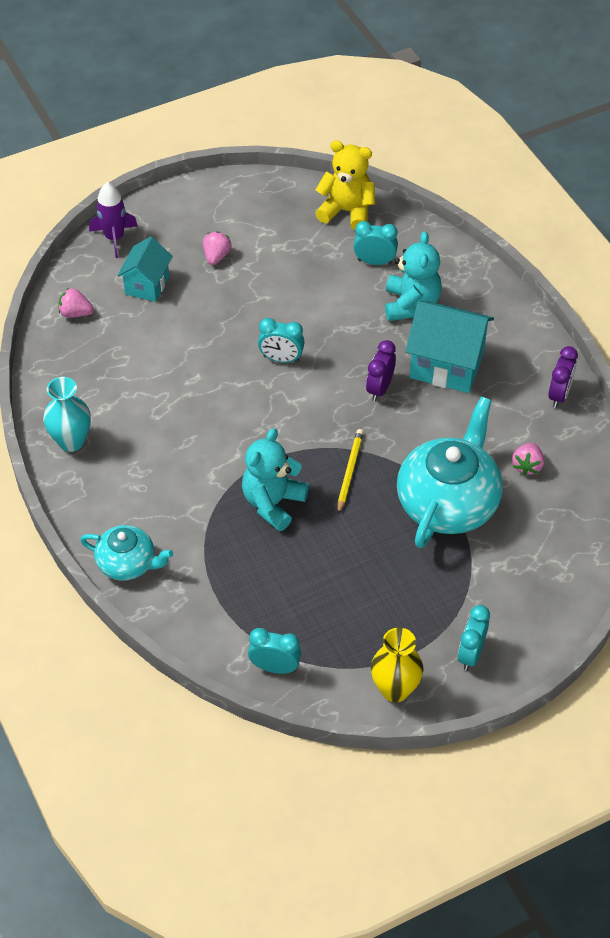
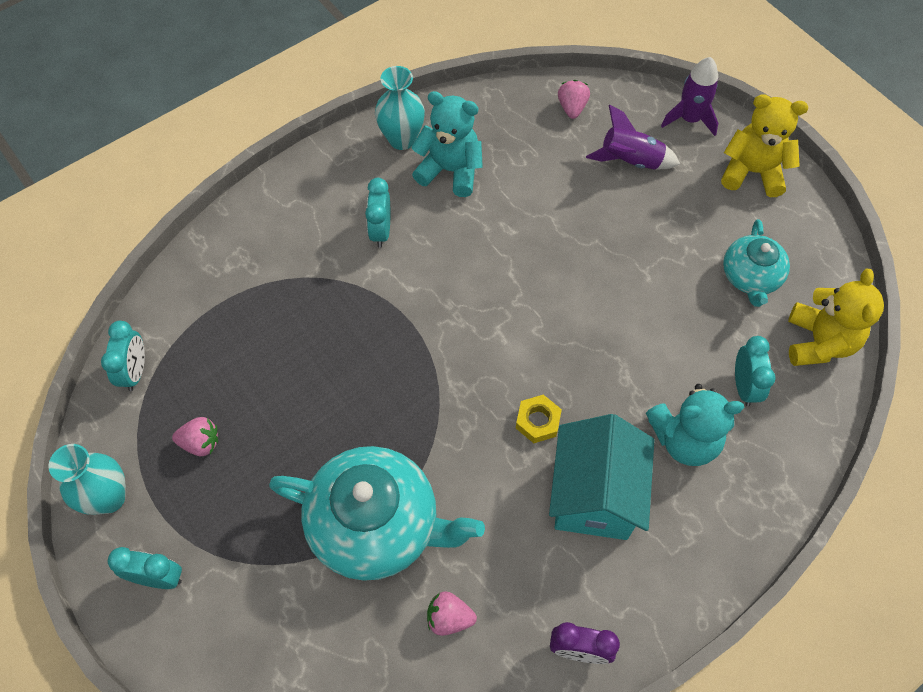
camera: 80 degrees right, 10 degrees up
turquoise teapot [80,525,173,581] -> turquoise teapot moved to [723,219,790,307]
turquoise house [117,236,173,302] -> purple rocket [586,105,680,170]
pink strawberry [203,231,232,265] -> pink strawberry moved to [172,417,218,456]
turquoise teddy bear [242,428,309,532] -> turquoise teddy bear moved to [411,91,483,197]
turquoise clock [258,318,305,363] -> turquoise clock moved to [365,178,390,248]
yellow pencil [338,429,364,514] -> none
purple clock [366,340,396,401] -> yellow nut [516,395,562,443]
yellow vase [371,627,424,702] -> turquoise vase [48,444,126,515]
none -> yellow teddy bear [721,94,808,197]

